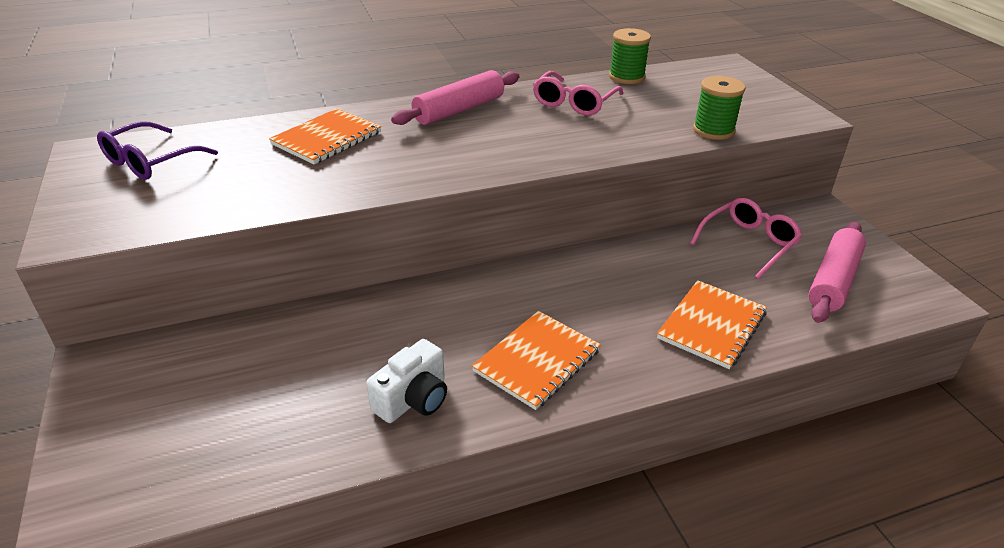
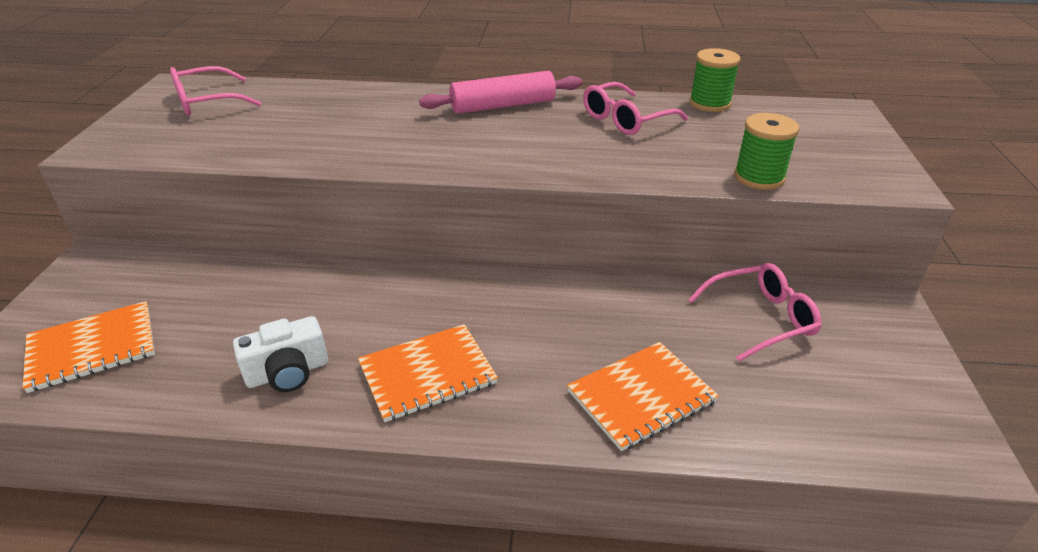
camera: 25 degrees right, 0 degrees up
purple glasses [97,121,218,180] -> pink glasses [170,66,261,116]
orange notebook [269,108,381,164] -> orange notebook moved to [23,301,155,393]
pink rolling pin [809,222,866,323] -> none

